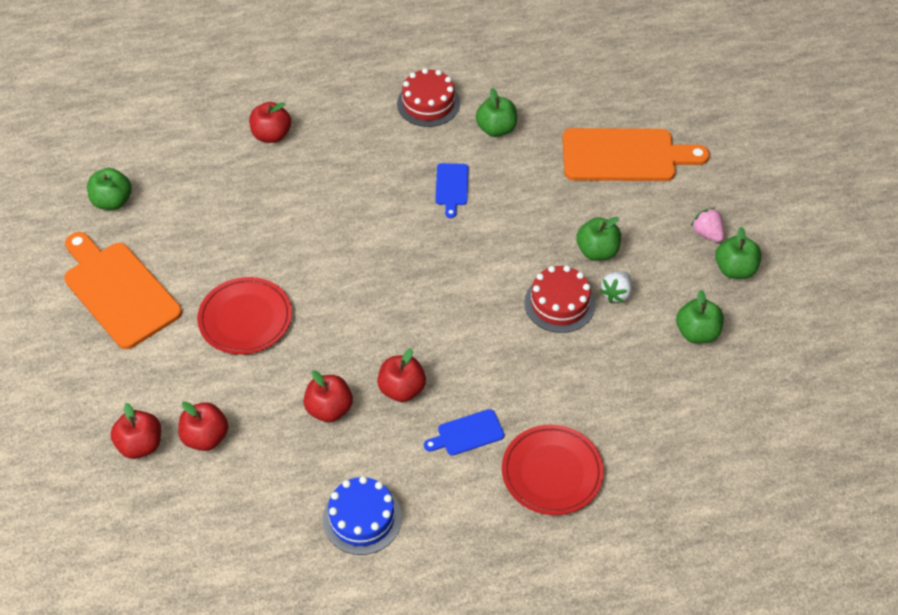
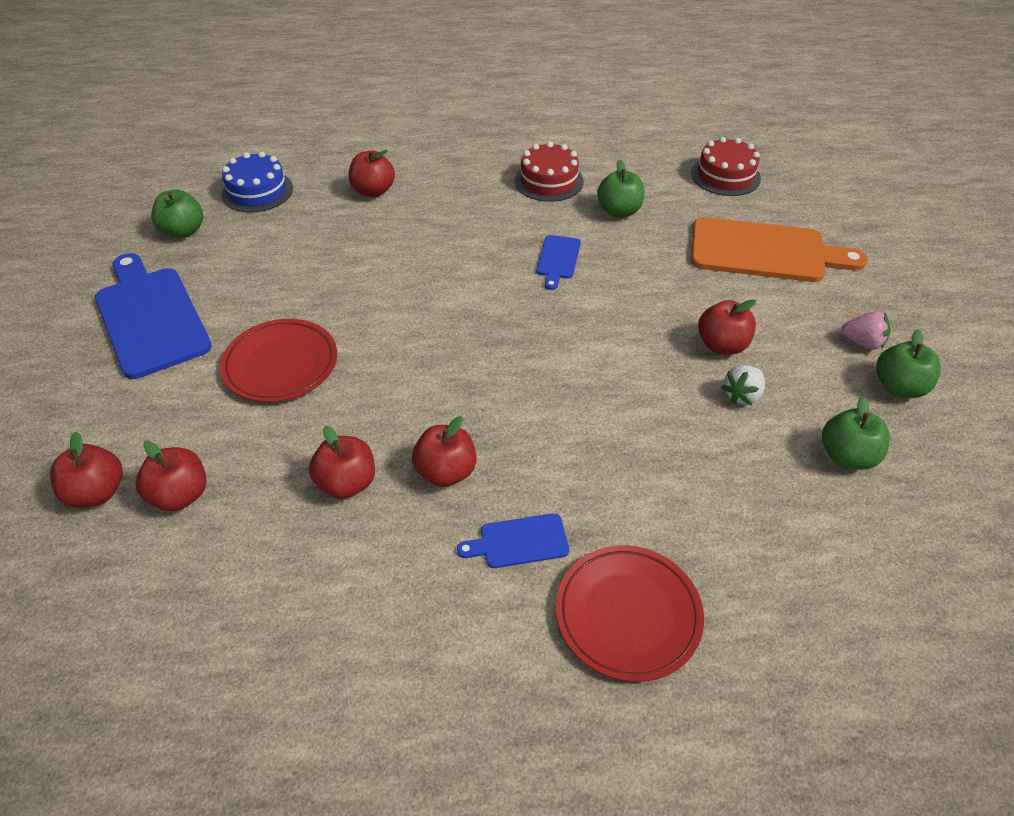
camera: 10 degrees right, 5 degrees down
orange cutting board [64,232,182,349] -> blue cutting board [95,253,212,379]
blue cake [323,476,402,555] -> blue cake moved to [221,152,293,213]
red cake [524,265,595,333] -> red cake moved to [691,137,761,196]
green apple [576,217,621,261] -> red apple [698,299,756,355]
pink strawberry [691,208,724,242] -> pink strawberry turned 135 degrees clockwise [841,311,891,350]

